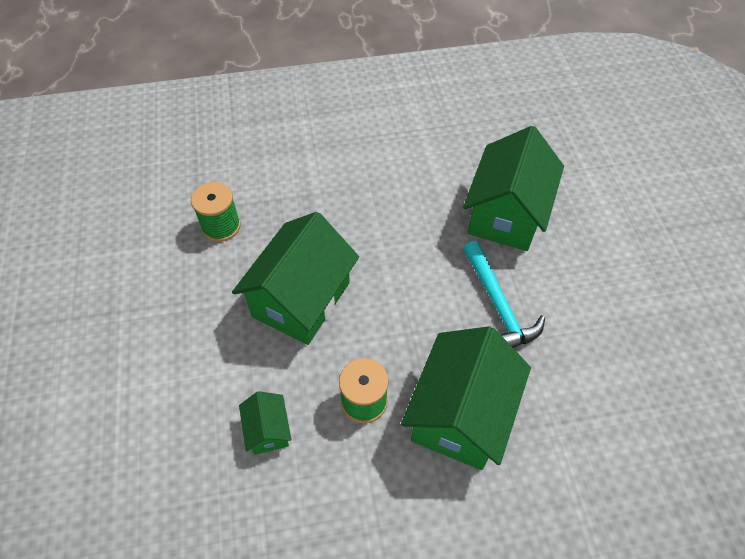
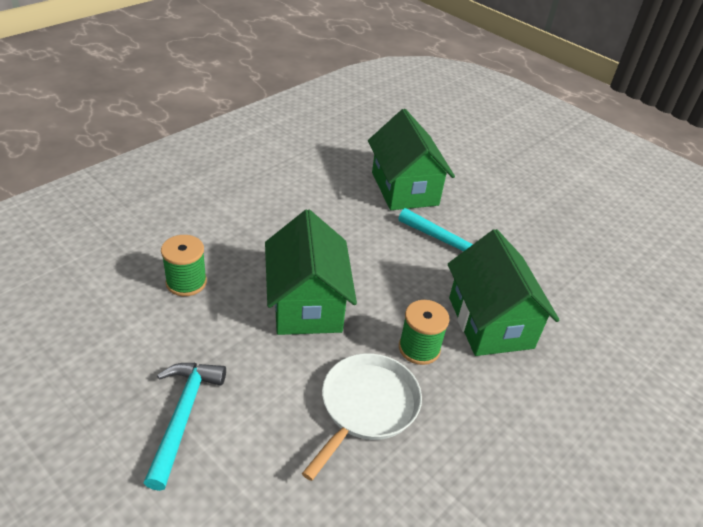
camera: 40 degrees left, 15 degrees down
green house [239,391,291,455] -> white pan [302,353,422,481]
none -> turquoise hammer [144,363,226,491]

